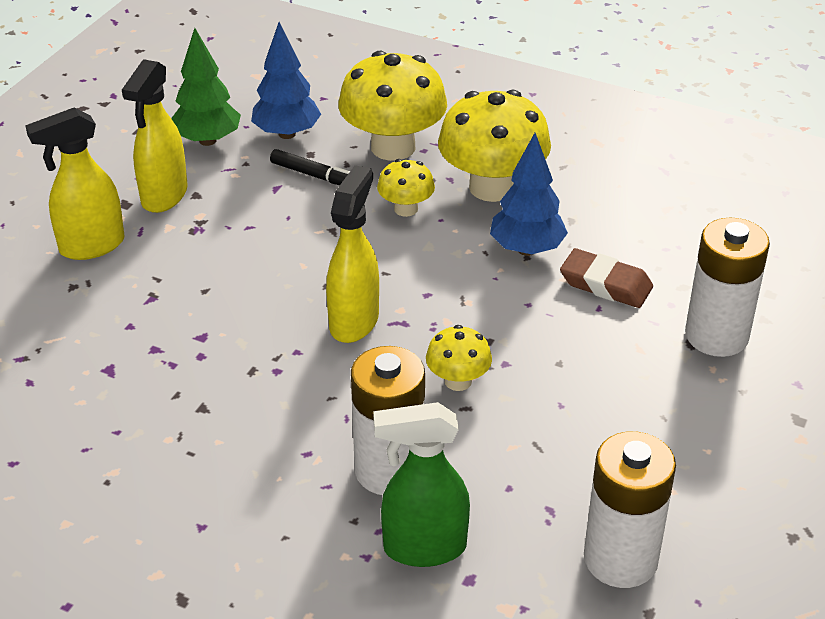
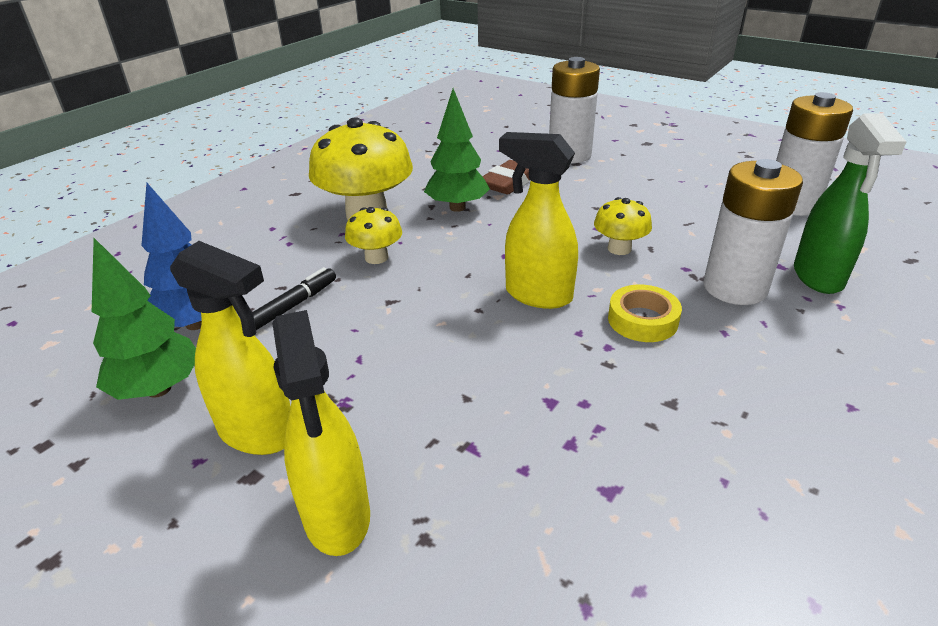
camera: 80 degrees left, 5 degrees down
yellow mushroom [338,51,447,161] -> none
blue tree [490,133,568,256] -> green tree [424,88,490,212]
none -> yellow tape [608,285,682,342]

